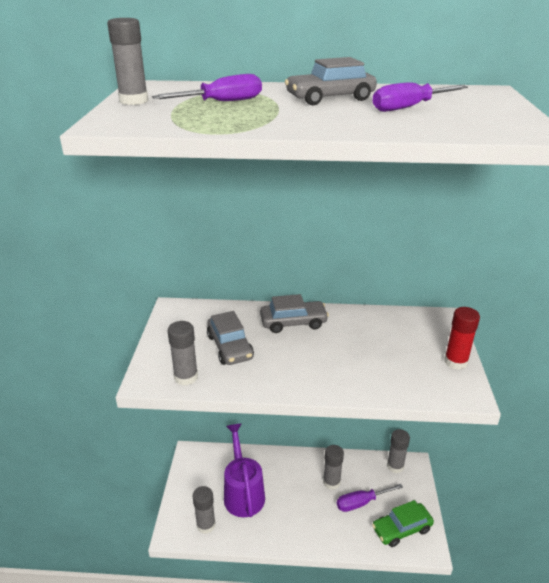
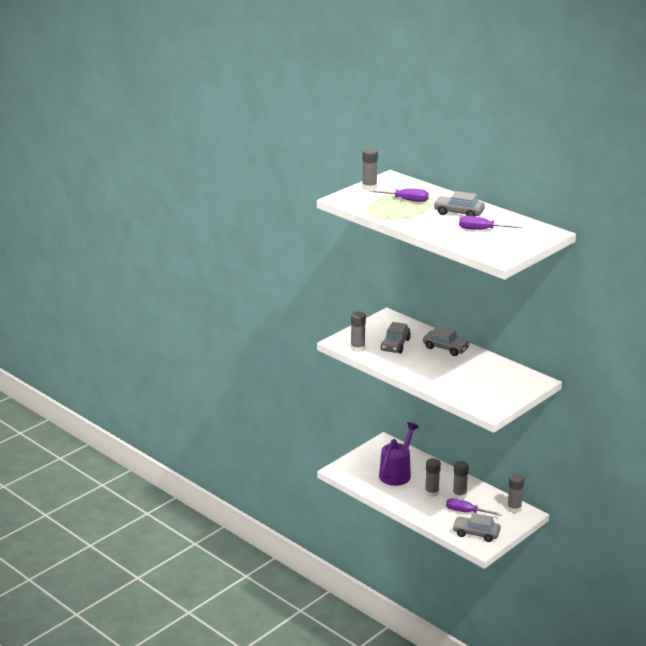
camera: 40 degrees right, 5 degrees down
grey glue stick [193,486,216,534] -> grey glue stick moved to [425,458,441,497]
green car [372,500,434,547] -> grey car [452,513,501,542]
red glue stick [444,307,480,370] -> none

